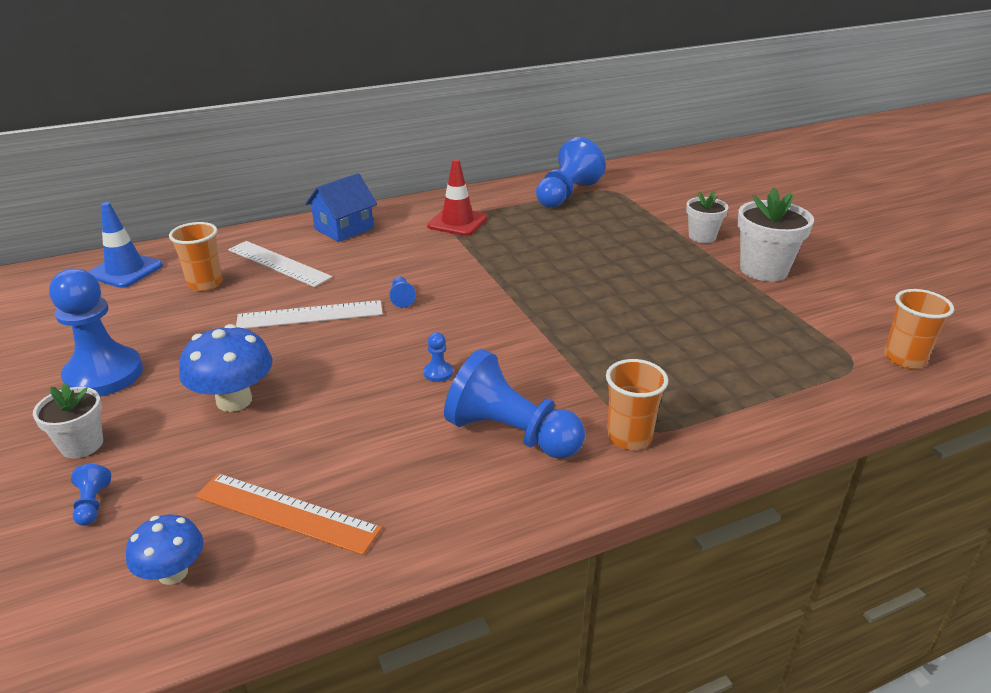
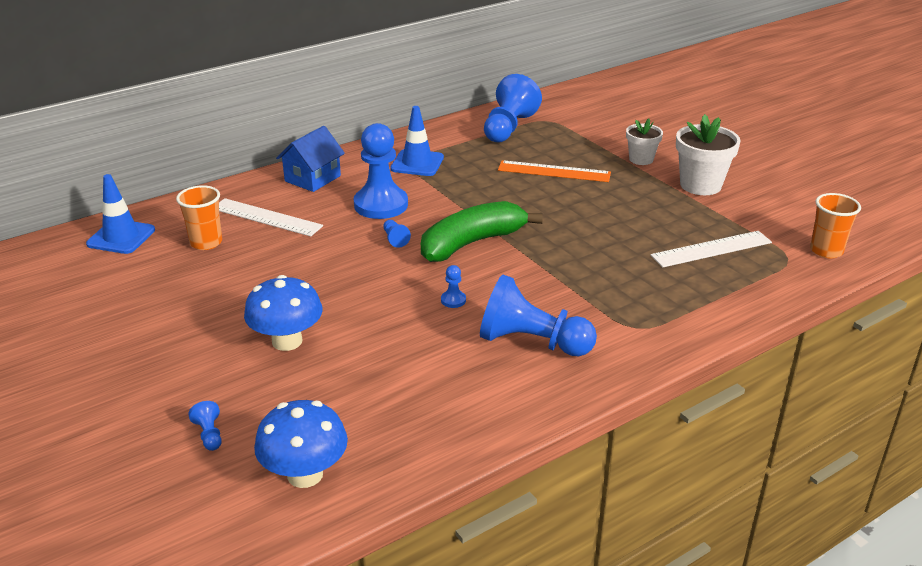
camera: 10 degrees left, 0 degrees up
white flower pot [33,383,103,458] -> none
blue pawn [49,268,143,396] -> blue pawn moved to [354,123,408,219]
blue mushroom [126,514,203,585] -> blue mushroom [254,400,348,488], size x1.57
orange ruler [195,473,382,555] -> orange ruler moved to [498,160,611,182]
white ruler [236,300,383,329] -> white ruler moved to [651,231,772,267]
red traffic cone [427,159,488,236] -> blue traffic cone [390,106,444,176]
orange cup [606,359,668,450] -> none
none -> green banana [421,201,543,262]

